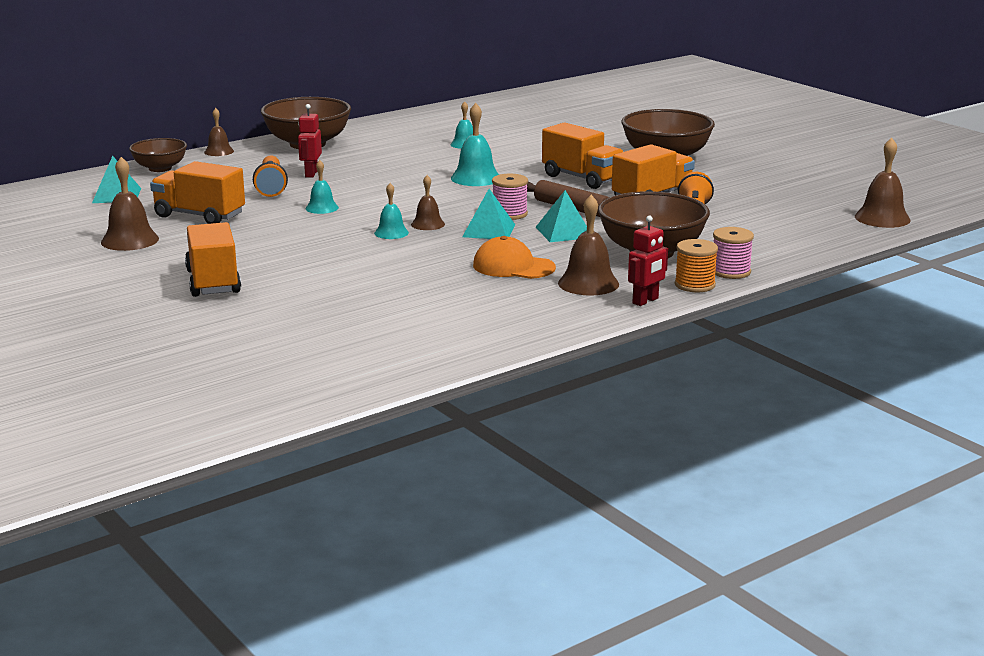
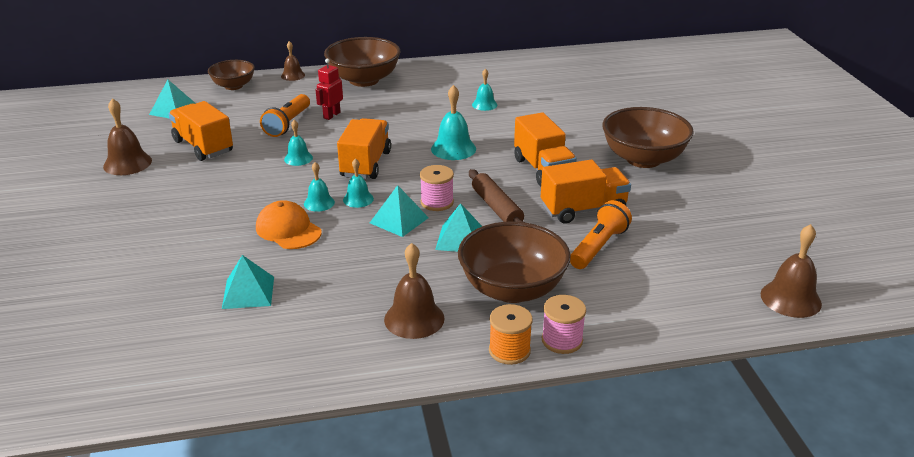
camera: 25 degrees right, 10 degrees up
orange truck [185,222,241,297] -> orange truck moved to [337,118,391,179]
brown bell [411,175,445,230] -> turquoise bell [343,158,374,208]
orange cap [473,236,556,279] -> orange cap moved to [256,200,322,249]
red robot [628,216,668,306] -> none
none -> turquoise pyramid [222,255,274,309]

